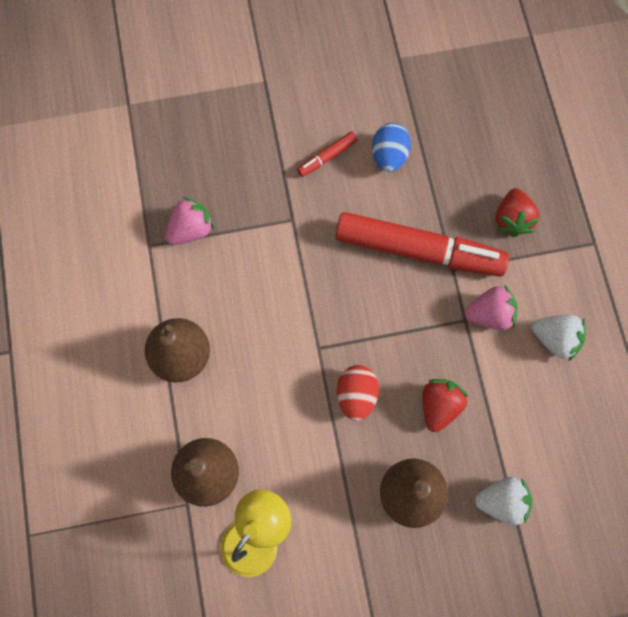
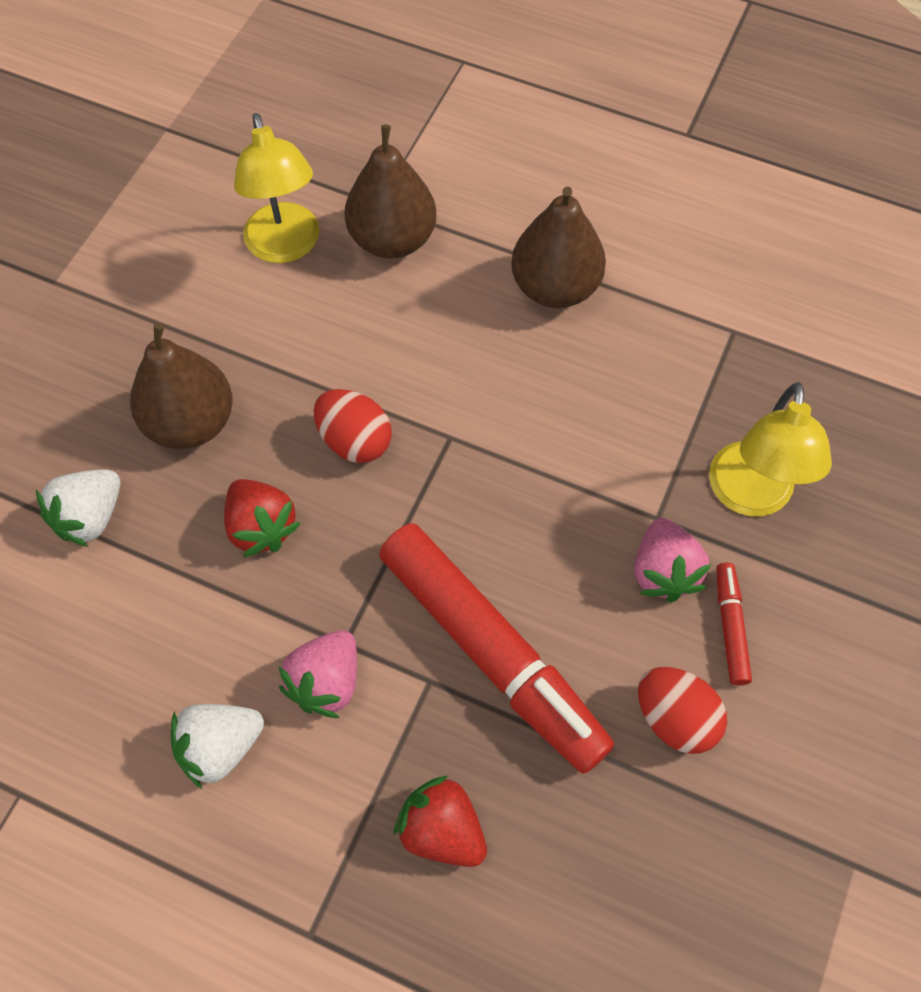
camera: 125 degrees right, 10 degrees down
pink strawberry [165,197,214,245] -> pink strawberry moved to [634,518,711,602]
red marker [335,212,509,277] -> red marker turned 90 degrees counterclockwise [379,523,614,774]
blue egg [372,123,411,172] -> red egg [638,667,727,754]
none -> yellow lamp [709,382,832,516]

